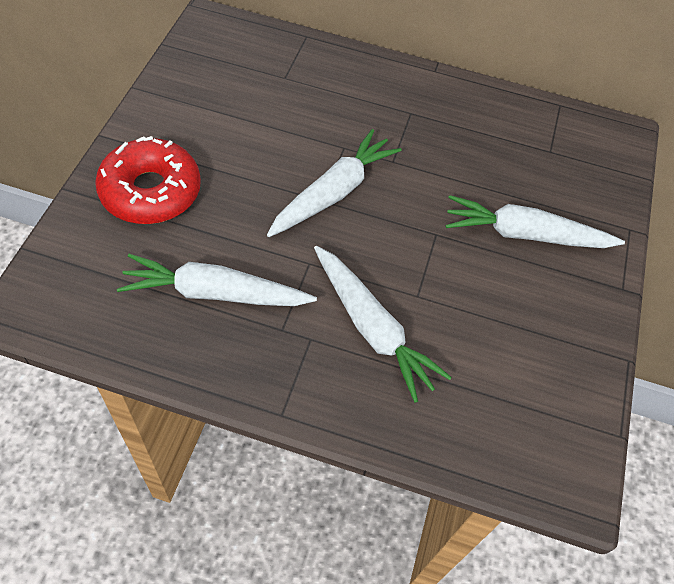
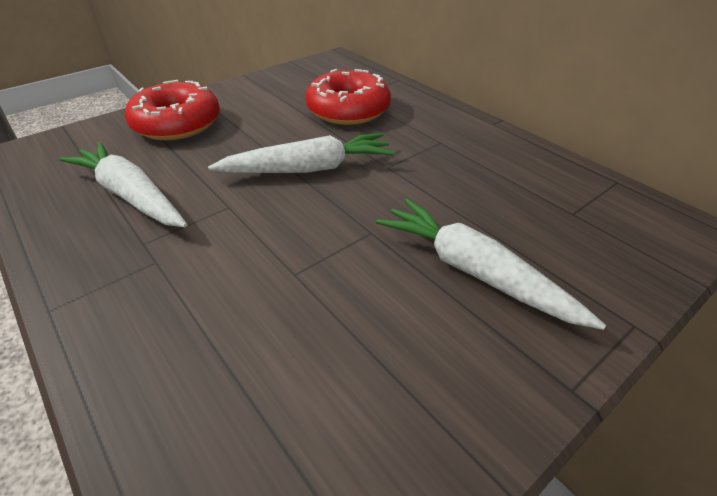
camera: 40 degrees right, 15 degrees down
white carrot [314,246,452,403] -> none
none -> red donut [306,69,391,125]

